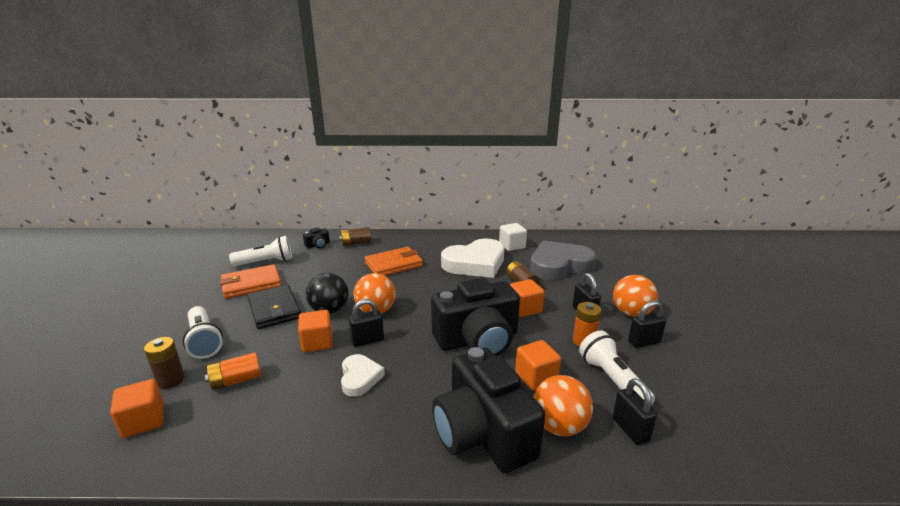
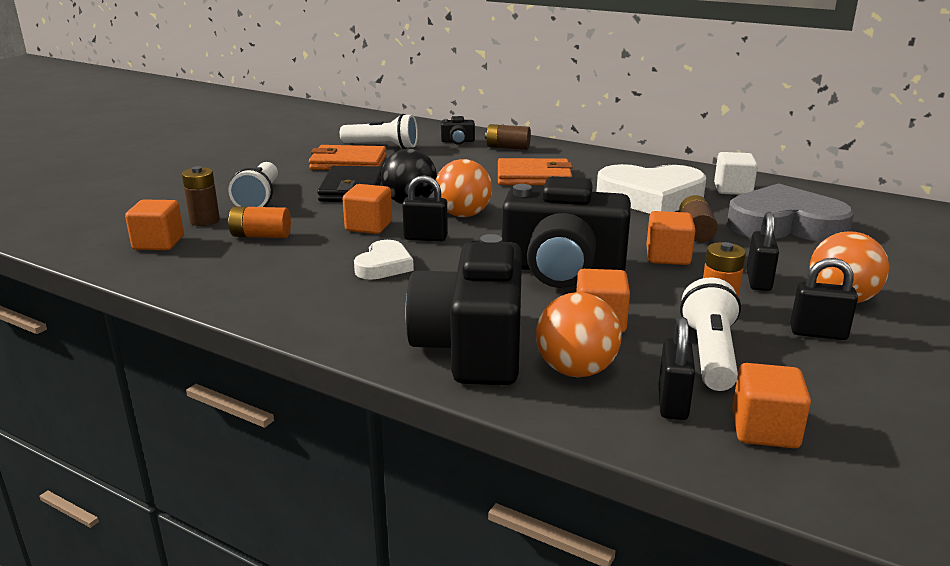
camera: 30 degrees right, 0 degrees up
none -> orange cube [732,363,811,448]

